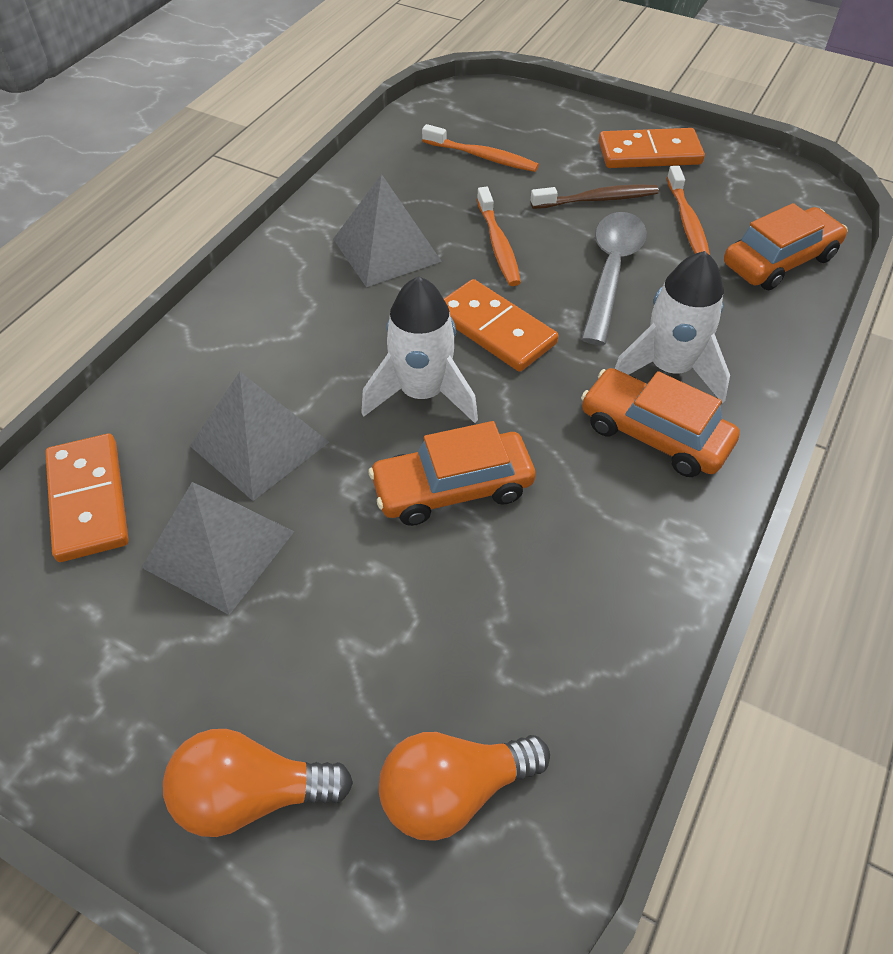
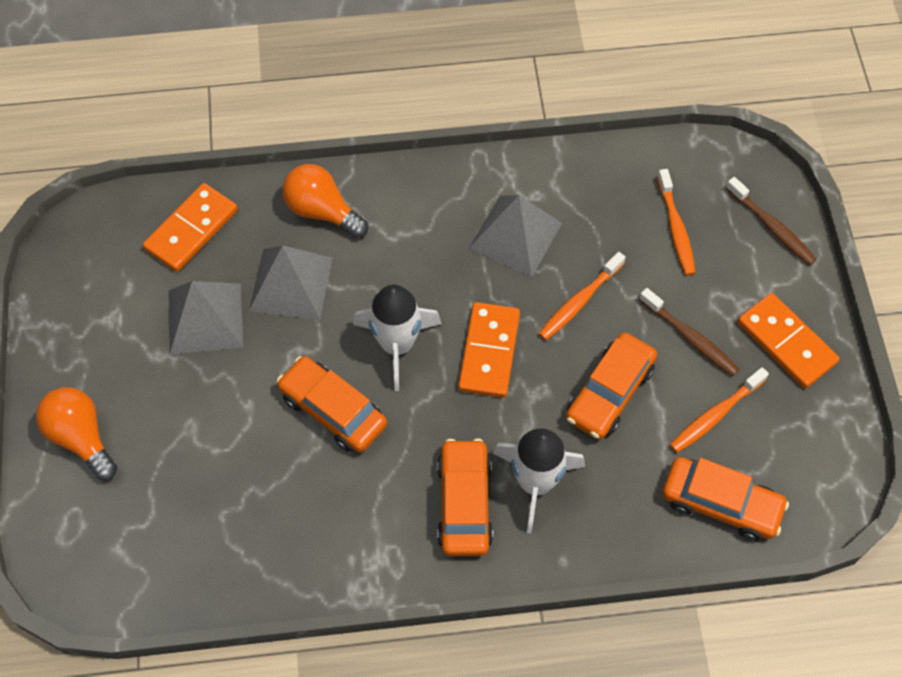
camera: 55 degrees right, 10 degrees up
orange light bulb [379,732,550,841] -> orange light bulb moved to [283,164,368,238]
grey spoon [581,212,646,345] -> orange car [566,332,657,439]
none -> brown toothbrush [726,177,817,265]

